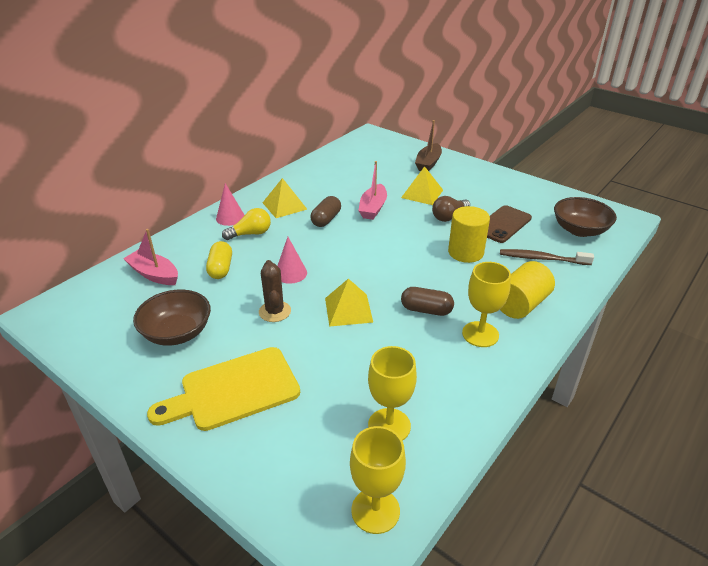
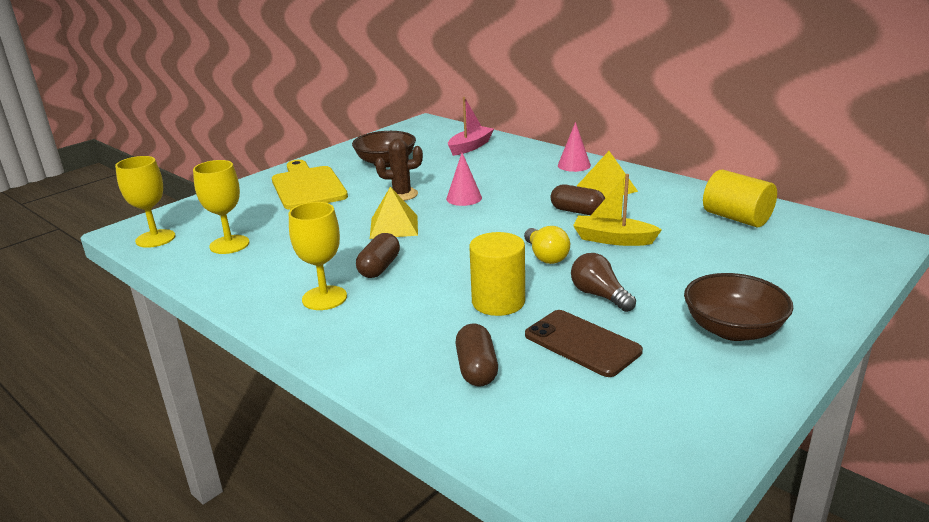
camera: 95 degrees right, 10 degrees down
yellow capsule [206,241,232,279] -> none
yellow light bulb [222,208,271,240] -> yellow light bulb moved to [524,226,570,264]
pink boat [358,161,387,220] -> yellow boat [573,174,662,246]
yellow pyramid [401,166,443,205] -> none
brown boat [415,120,442,171] -> none
brown toothbrush [500,249,594,265] -> brown capsule [455,324,498,386]
yellow cylinder [500,261,555,319] -> yellow cylinder moved to [703,169,777,227]
brown bowl [554,197,617,237] -> brown bowl moved to [684,273,793,341]

